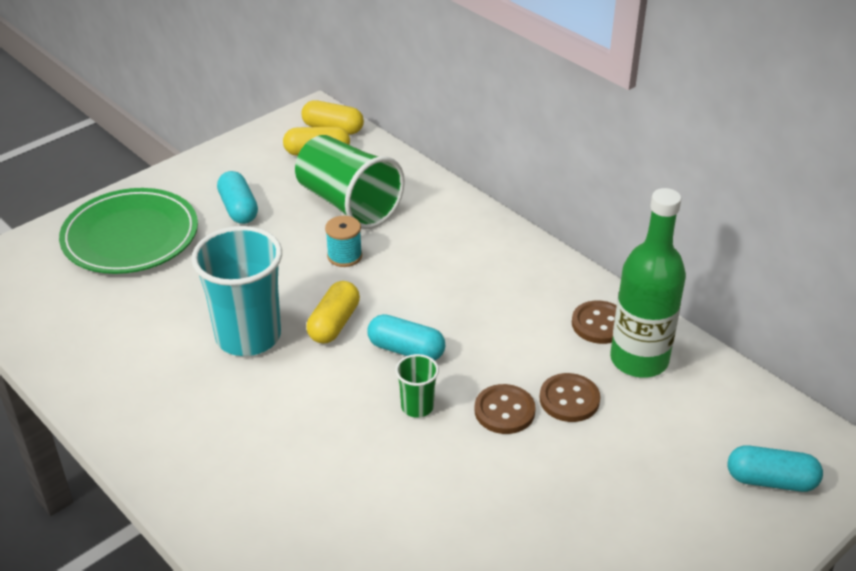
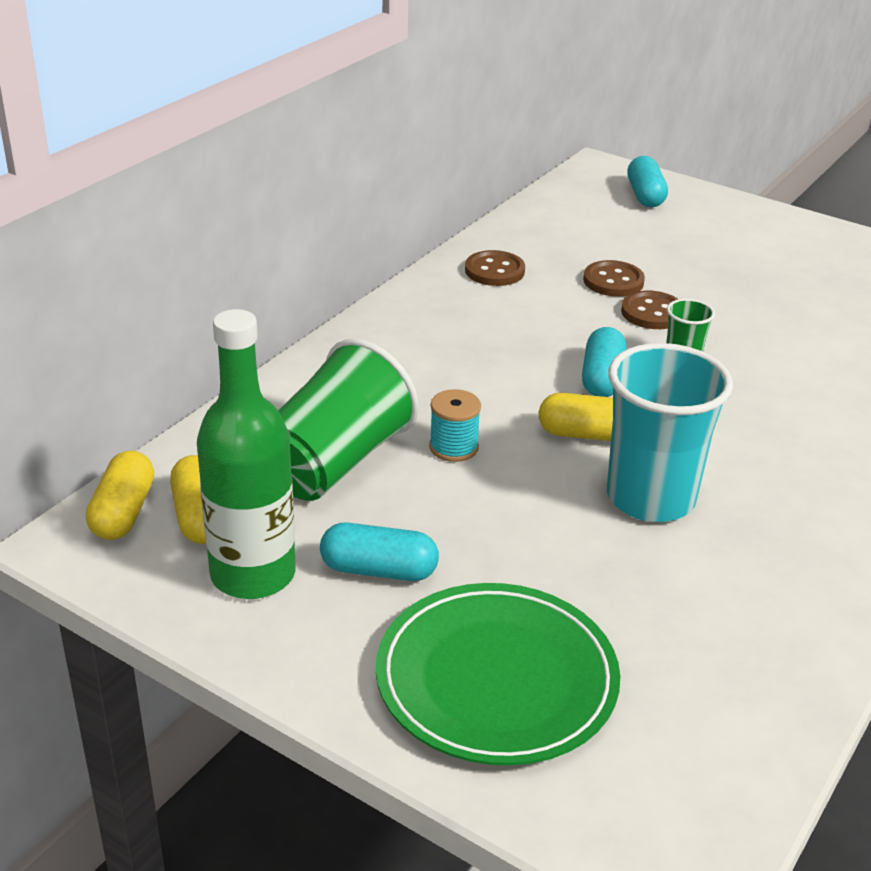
camera: 105 degrees left, 5 degrees down
turquoise capsule [217,171,258,224] -> turquoise capsule turned 45 degrees clockwise [320,522,439,581]
green bottle [610,188,686,378] -> green bottle moved to [197,309,296,599]

